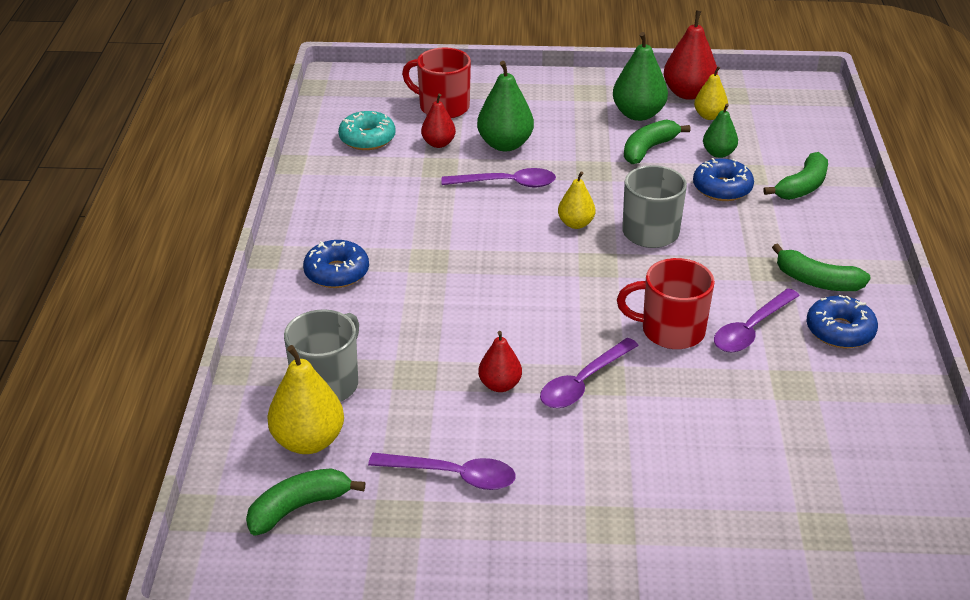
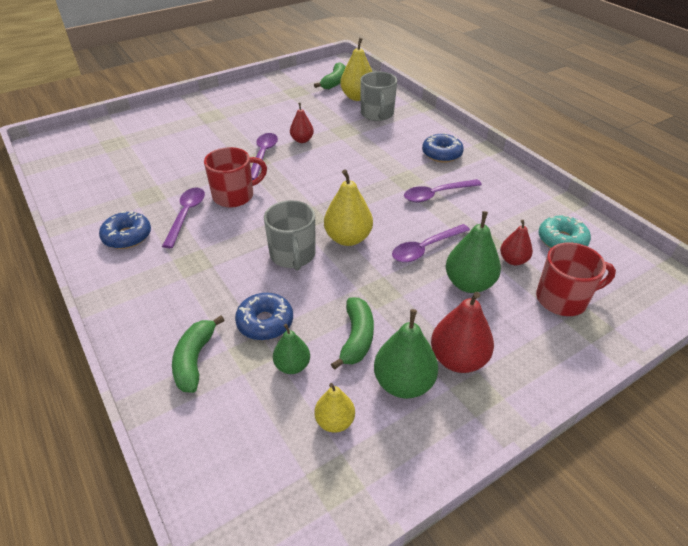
camera: 145 degrees right, 5 degrees up
purple spoon [368,453,516,490] -> purple spoon moved to [404,179,482,202]
yellow pear [558,171,596,229] -> yellow pear [324,169,373,246], size x1.64
red pear [664,10,718,100] -> red pear moved to [431,292,494,373]
green banana [772,244,871,291] -> none

